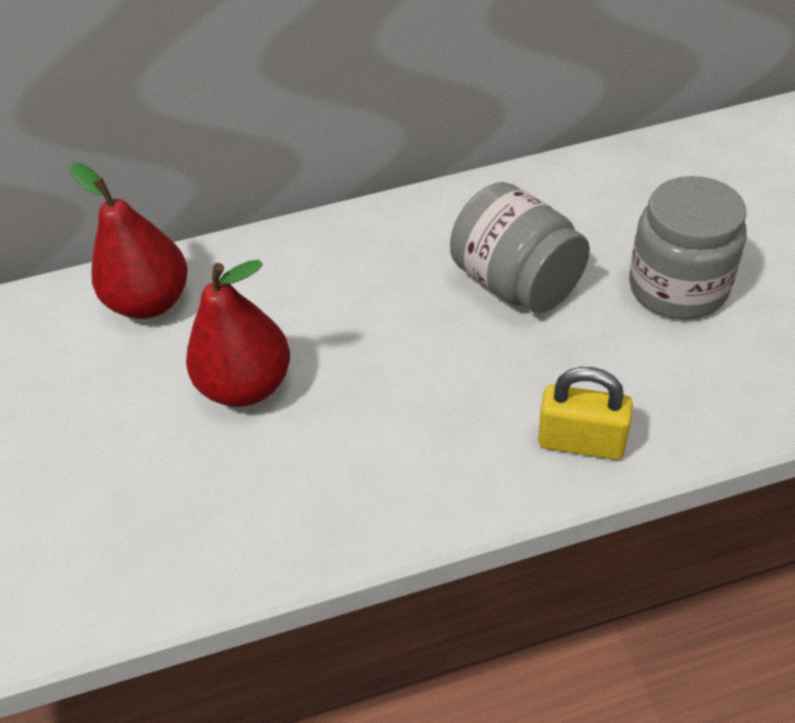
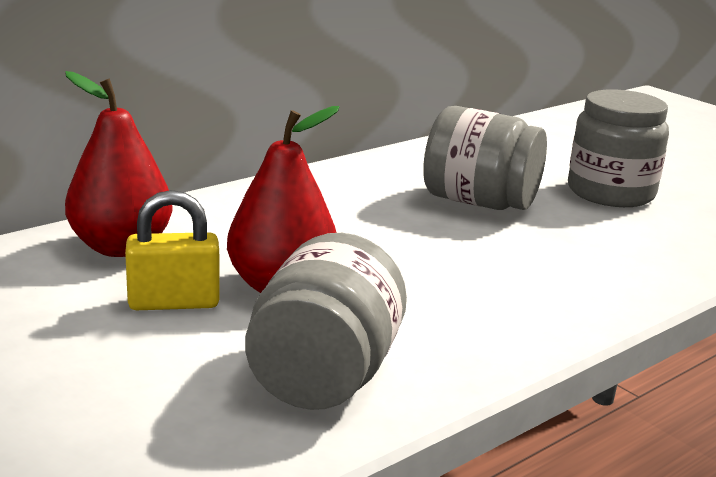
camera: 30 degrees left, 25 degrees down
yellow padlock [538,367,633,460] -> yellow padlock moved to [125,190,220,310]
none -> grey jar [245,233,407,410]

